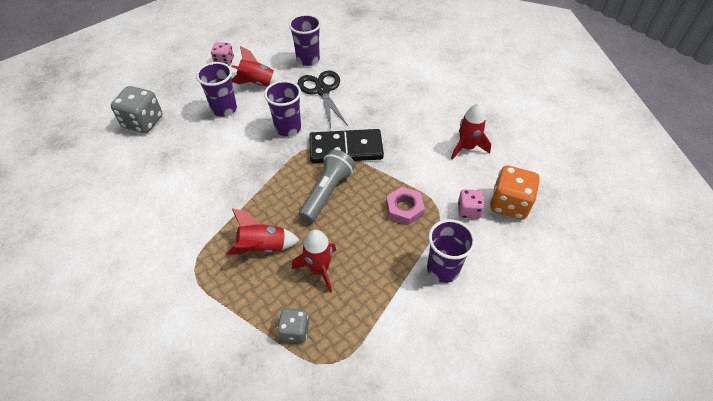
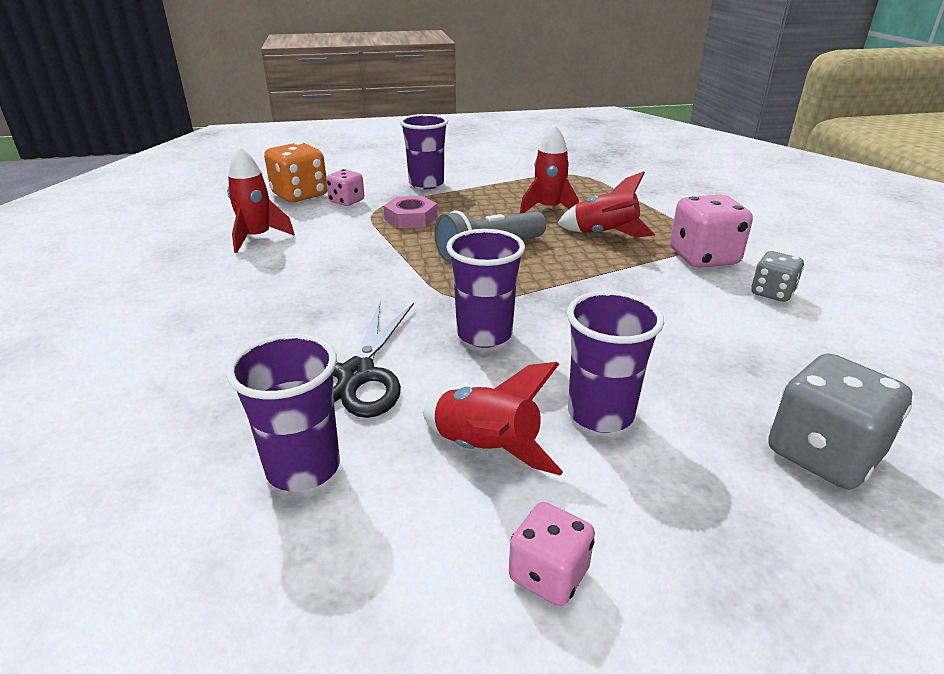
camera: 150 degrees left, 20 degrees down
grey dice [277,308,309,343] -> grey dice moved to [751,251,804,302]
black domino [309,129,384,163] -> none
none -> pink dice [670,195,753,268]

